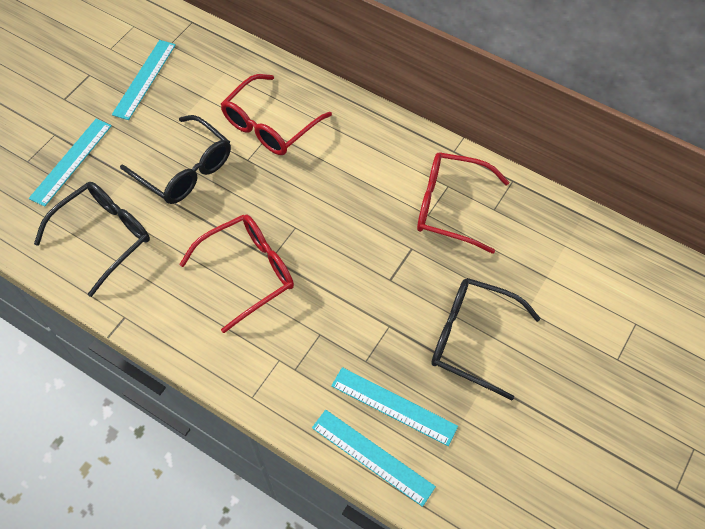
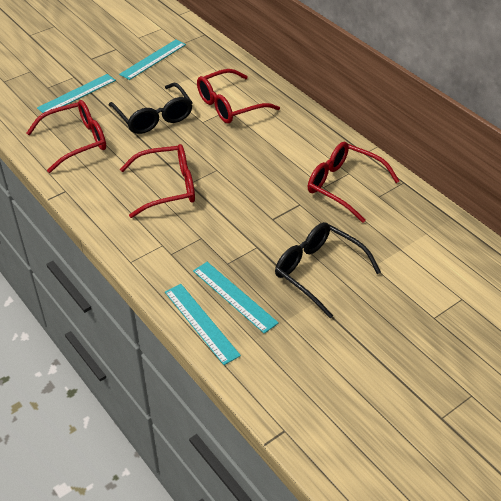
camera: 20 degrees right, 15 degrees down
black glasses [34,182,150,297] -> red glasses [27,100,106,173]

